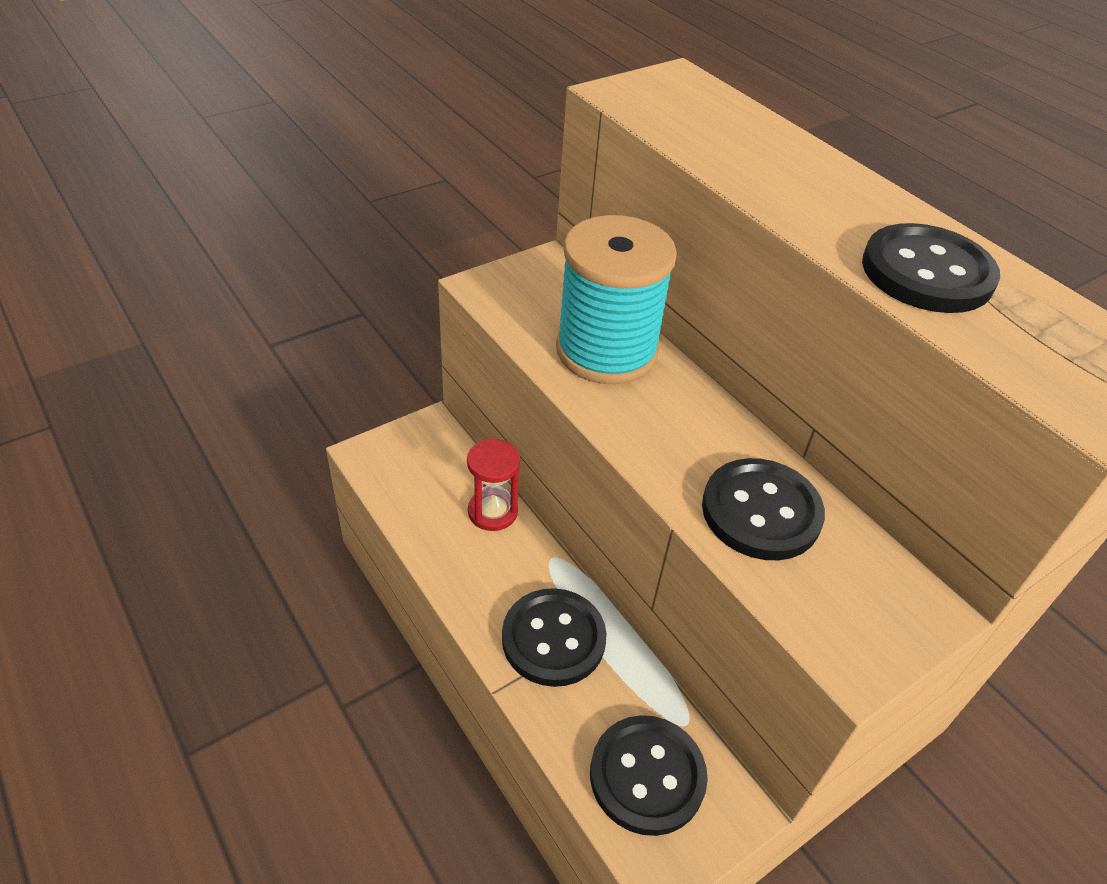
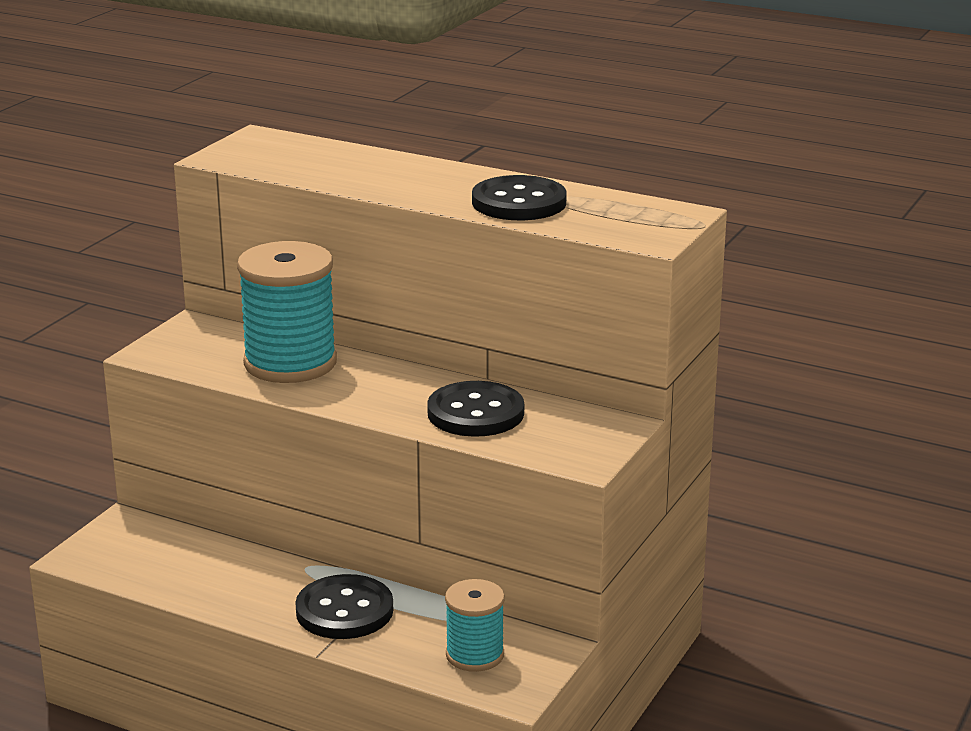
camera: 25 degrees left, 20 degrees down
red hourglass [467,439,520,531] -> none
black button [590,715,708,836] -> turquoise spool [445,579,505,672]

